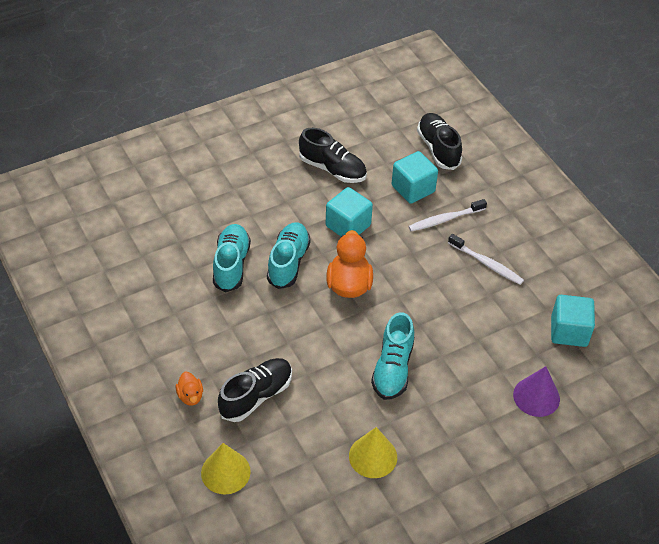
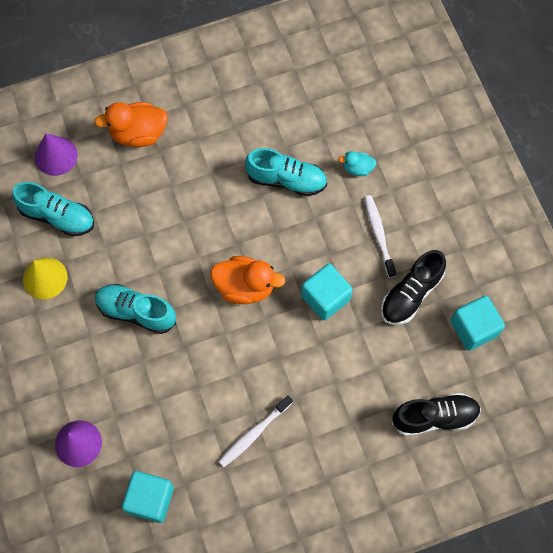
camera: 100 degrees right, 20 degrees up
orange duck [176,372,203,406] -> orange duck [94,102,168,147], size x1.88
yellow cone [201,443,251,494] -> purple cone [35,134,78,176]
black shoe [218,358,292,422] -> none
turquoise shoe [267,222,311,289] -> turquoise shoe moved to [12,182,94,236]
turquoise cube [392,151,438,204] -> turquoise cube moved to [450,296,505,351]
white toothbrush [408,199,487,231] -> white toothbrush moved to [364,195,396,278]
none -> turquoise duck [338,151,376,176]

